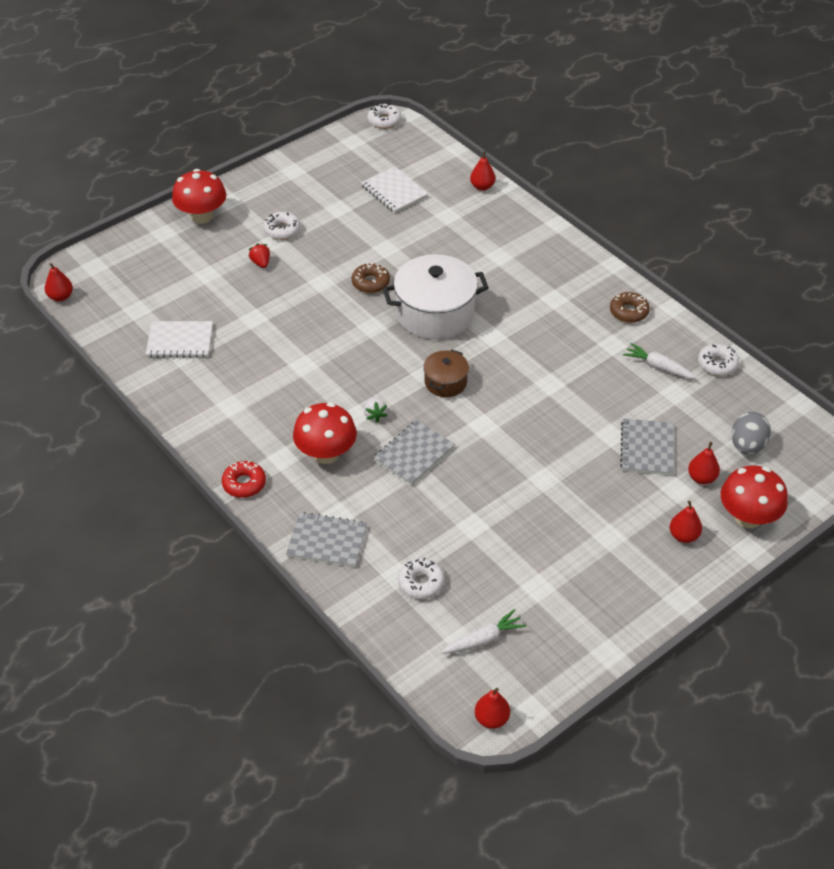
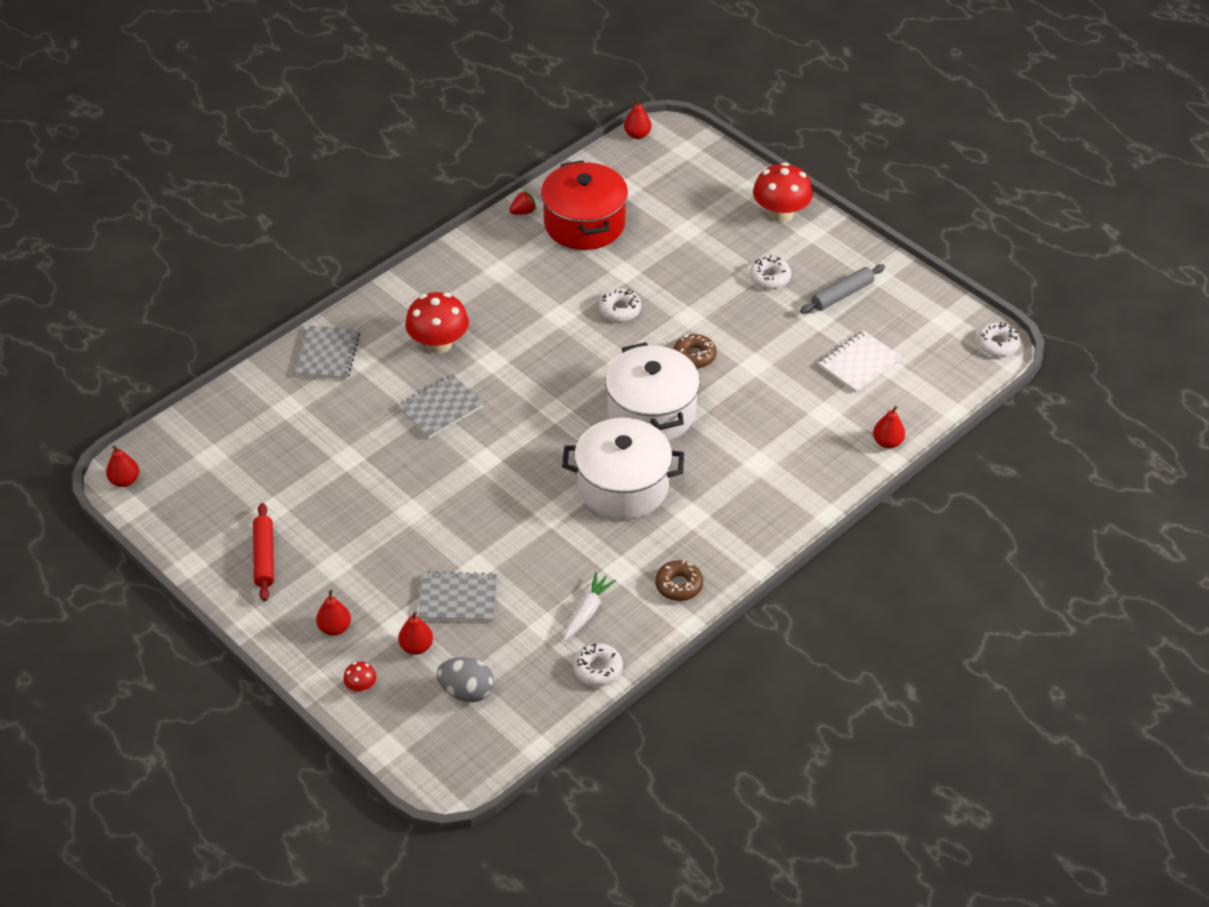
camera: 85 degrees right, 0 degrees up
white notebook [146,321,213,358] -> red pot [541,160,628,250]
red donut [222,460,266,498] -> none
red strawberry [248,244,270,268] -> red strawberry moved to [509,190,536,215]
white strawberry [364,398,388,423] -> none
grey notebook [373,420,455,486] -> grey notebook turned 75 degrees counterclockwise [398,374,484,438]
white donut [398,558,445,599] -> white donut moved to [599,288,641,322]
brown pot [423,349,469,397] -> none
white carrot [441,609,526,654] -> none
red mushroom [721,465,788,528] -> red mushroom [343,662,376,692], size x0.45
none -> red rolling pin [253,503,274,601]
none -> white pot [562,418,684,520]
none -> grey rolling pin [800,264,885,314]

